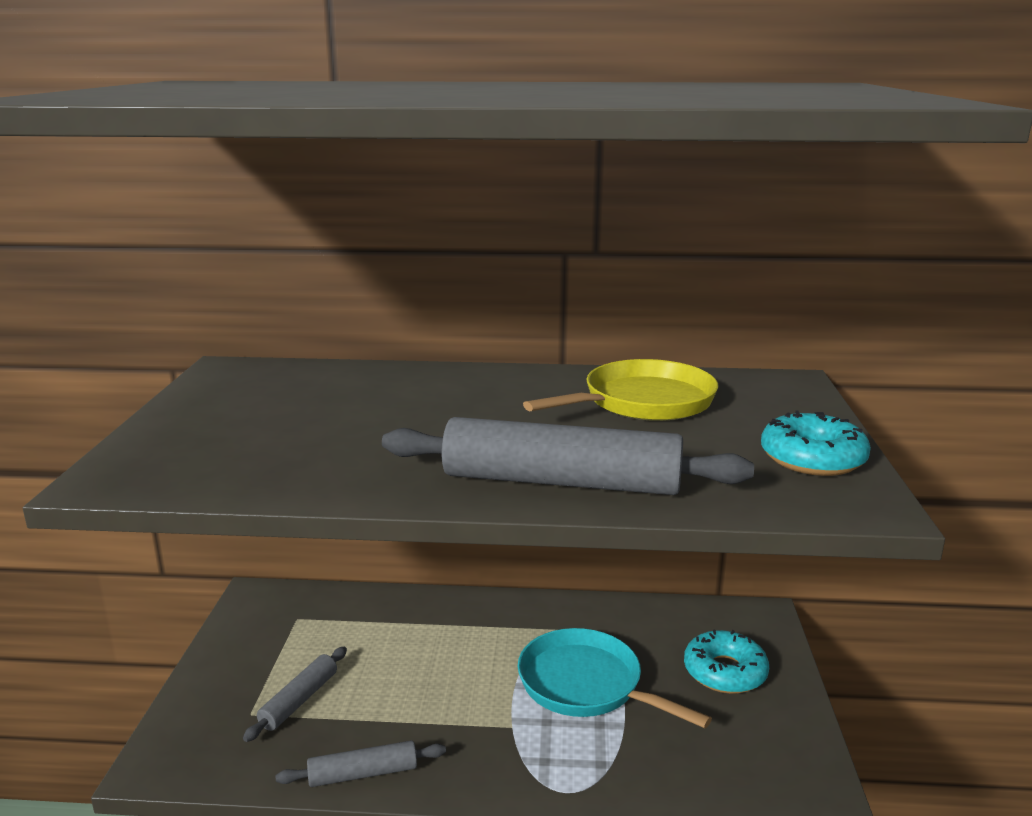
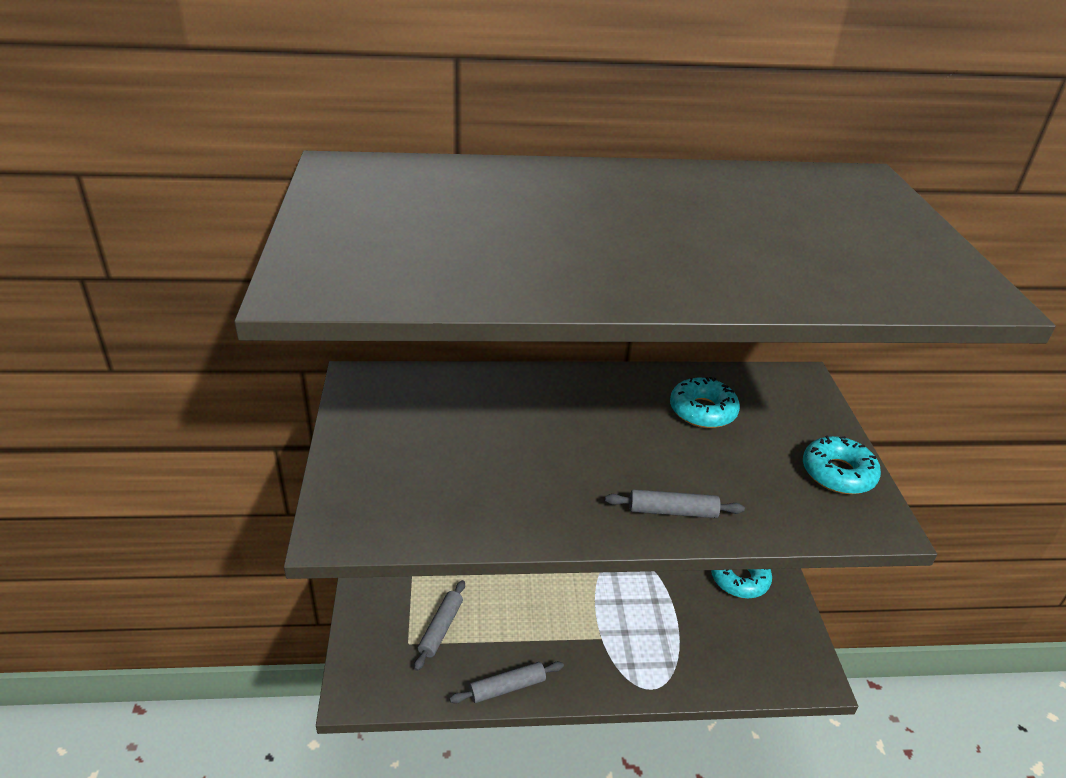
camera: 10 degrees left, 15 degrees up
grey rolling pin [382,417,754,495] -> grey rolling pin [605,489,745,518], size x0.52
turquoise pan [518,628,712,728] -> none
yellow pan [523,359,718,421] -> turquoise donut [670,377,740,428]

